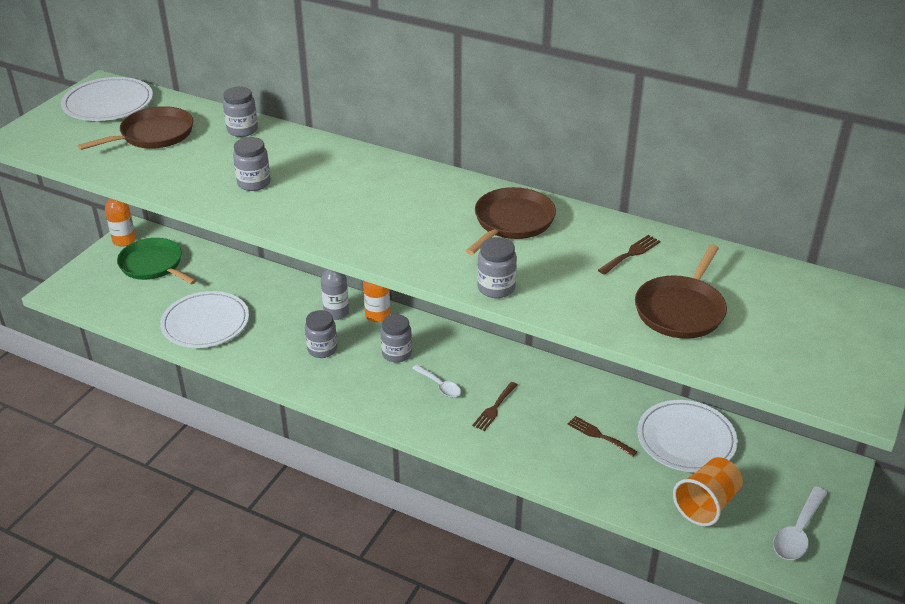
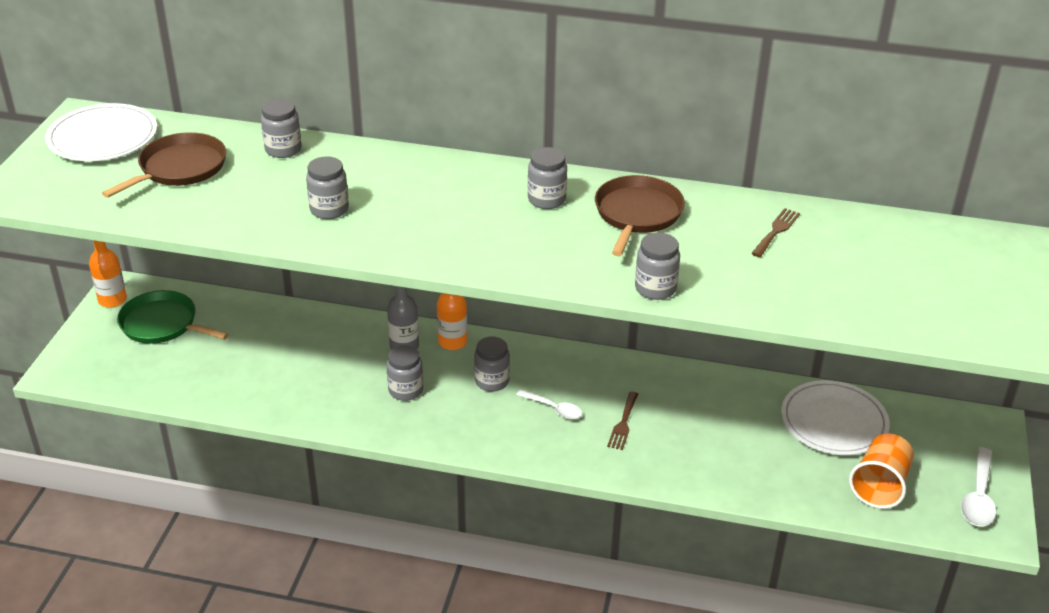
camera: 15 degrees left, 0 degrees up
white plate [160,291,249,348] -> none
brown fork [567,416,637,457] -> none
brown pan [635,245,727,339] -> none
none -> grey jar [528,147,567,209]

